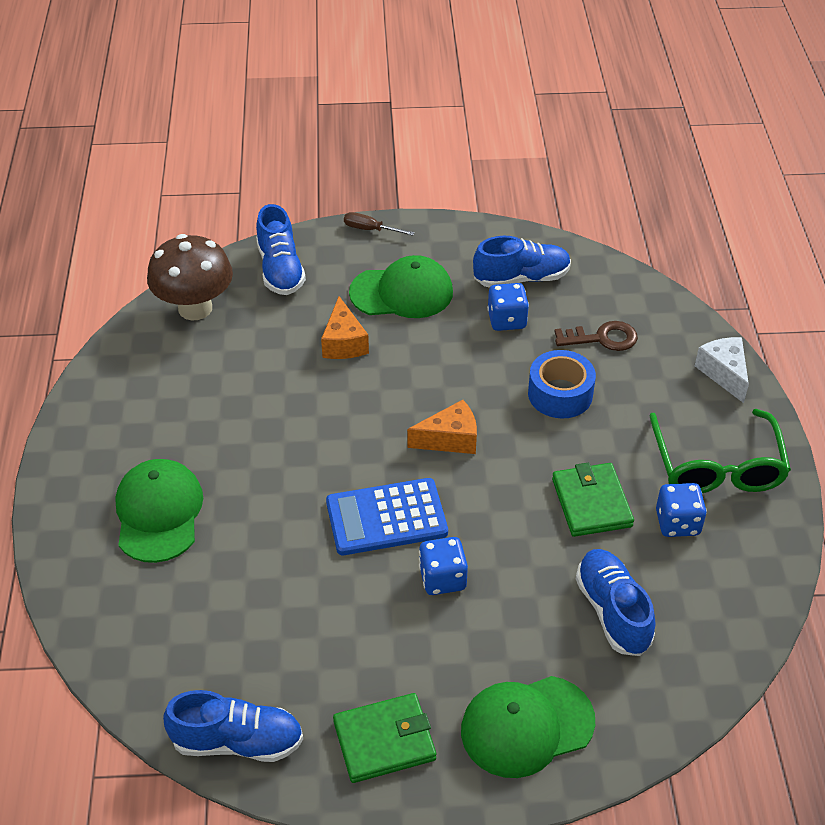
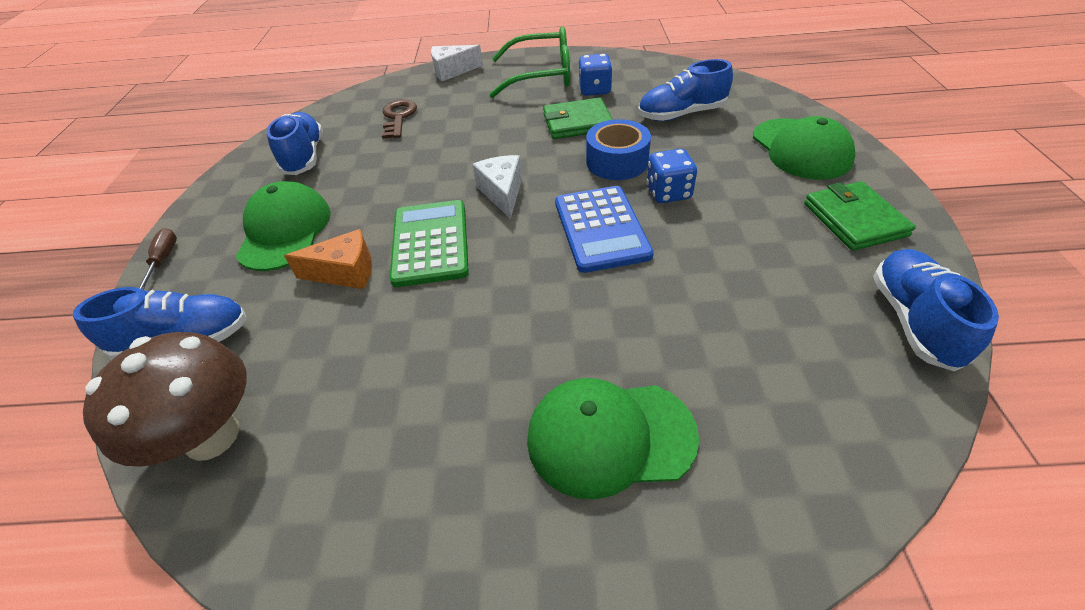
camera: 85 degrees left, 0 degrees up
brown screwdriver [344,212,414,236] -> brown screwdriver turned 150 degrees clockwise [139,228,177,290]
orange cheese [407,400,477,454] -> white cheese [472,155,522,219]
blue dice [487,283,529,331] -> none
blue tape [528,350,596,419] -> blue tape moved to [586,119,651,180]
none -> green calculator [390,200,469,287]

